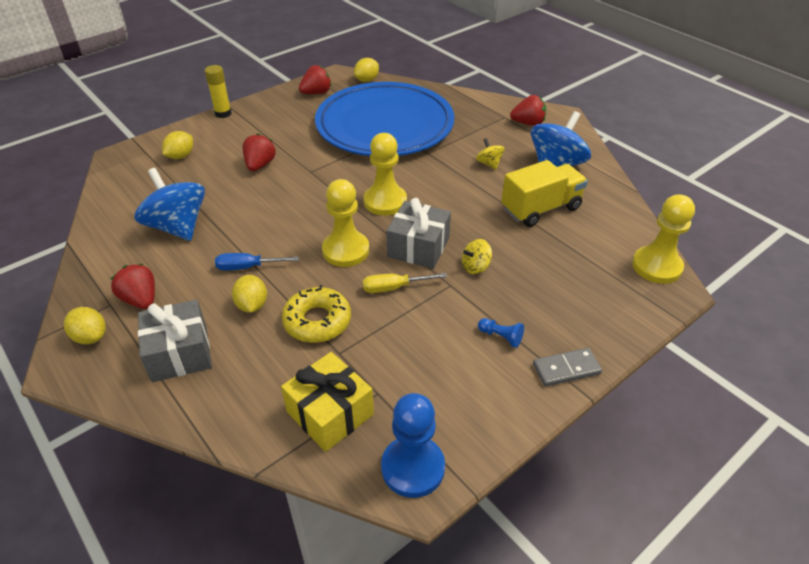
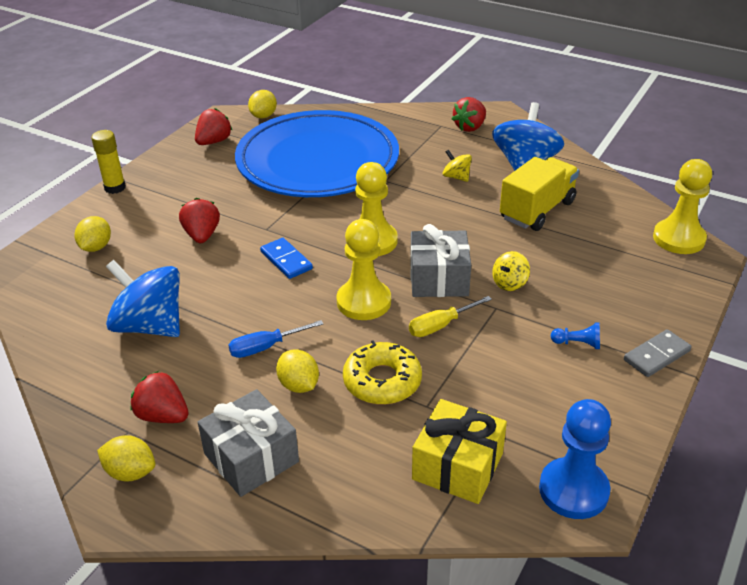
camera: 20 degrees left, 5 degrees down
red strawberry [510,95,546,126] -> red strawberry turned 150 degrees clockwise [452,97,486,132]
none -> blue domino [260,238,313,279]

